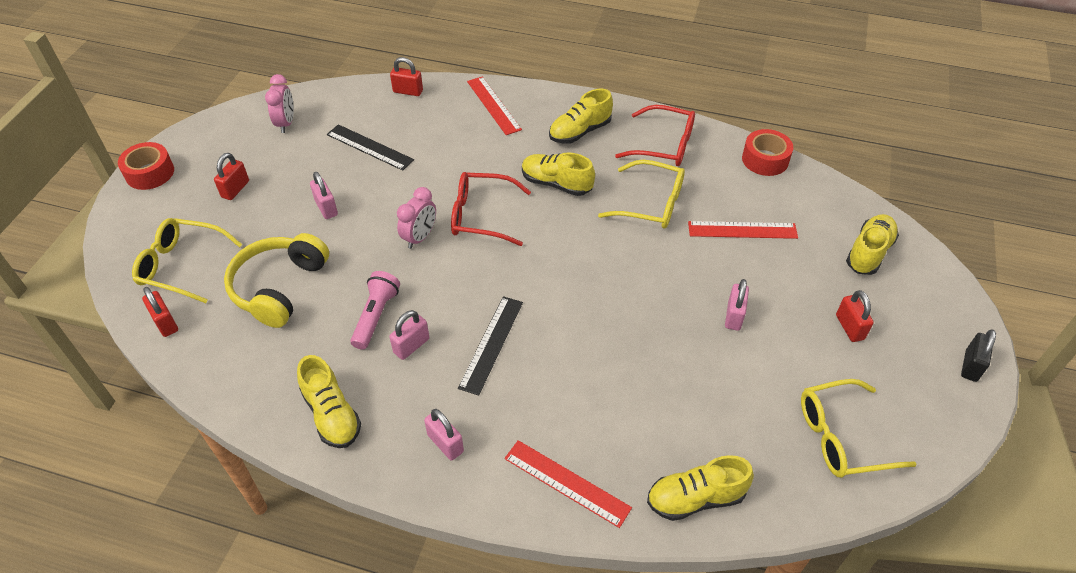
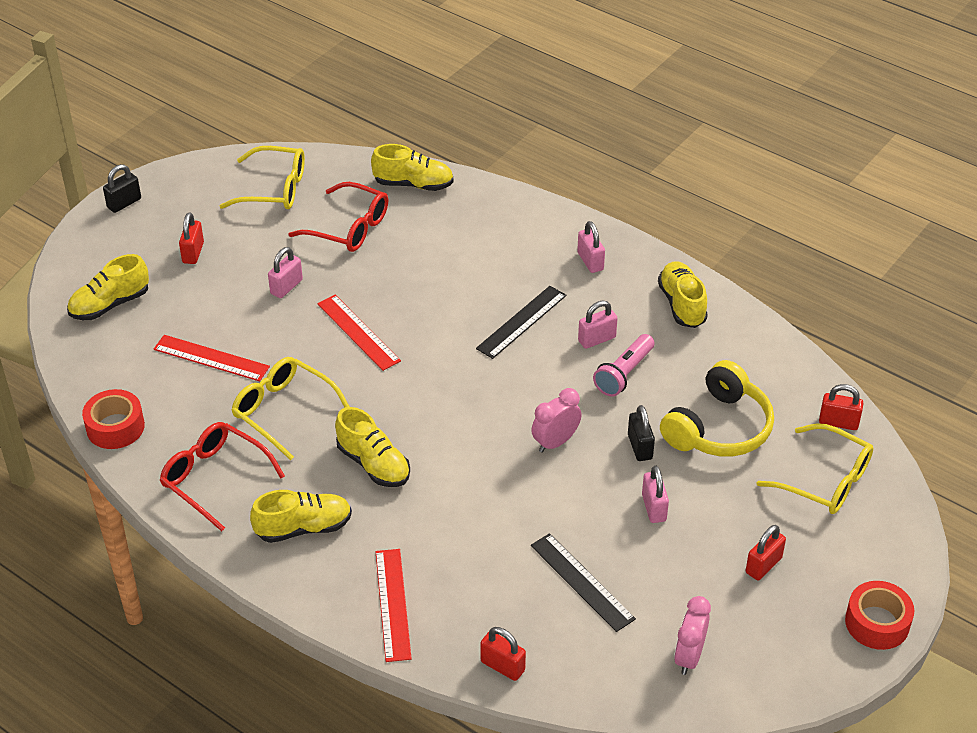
camera: 160 degrees left, 5 degrees down
red padlock [142,287,178,337] -> red padlock turned 60 degrees counterclockwise [819,384,864,430]
red glasses [451,172,531,246] -> red glasses moved to [289,182,388,252]
red ruler [504,440,632,528] -> red ruler moved to [317,295,401,371]
none -> black padlock [628,405,655,461]

